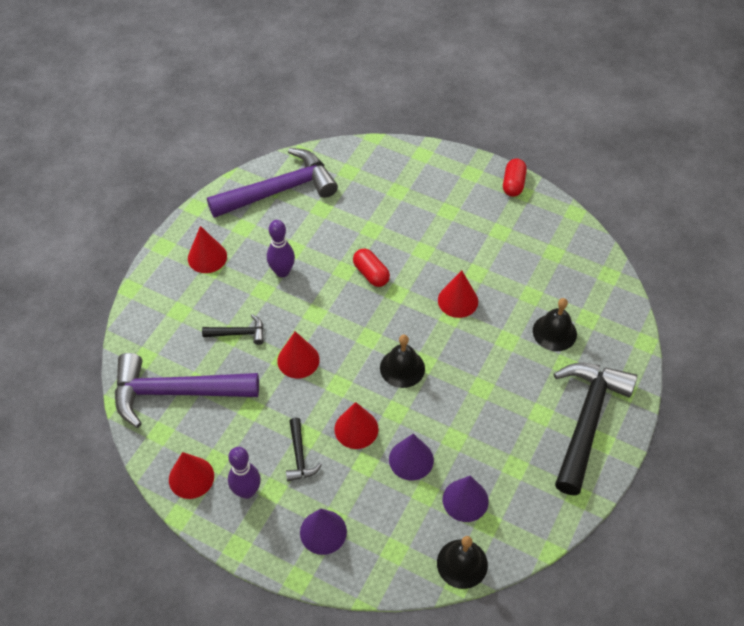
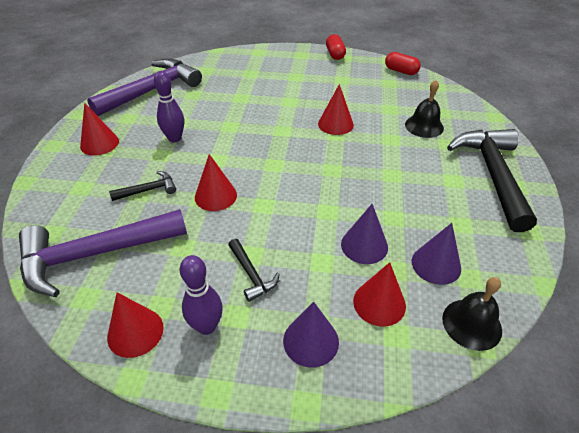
camera: 20 degrees left, 10 degrees down
red cone [334,402,379,449] -> red cone moved to [353,262,406,326]
red capsule [353,248,390,287] -> red capsule moved to [385,52,421,75]
black bell [380,335,425,388] -> none

